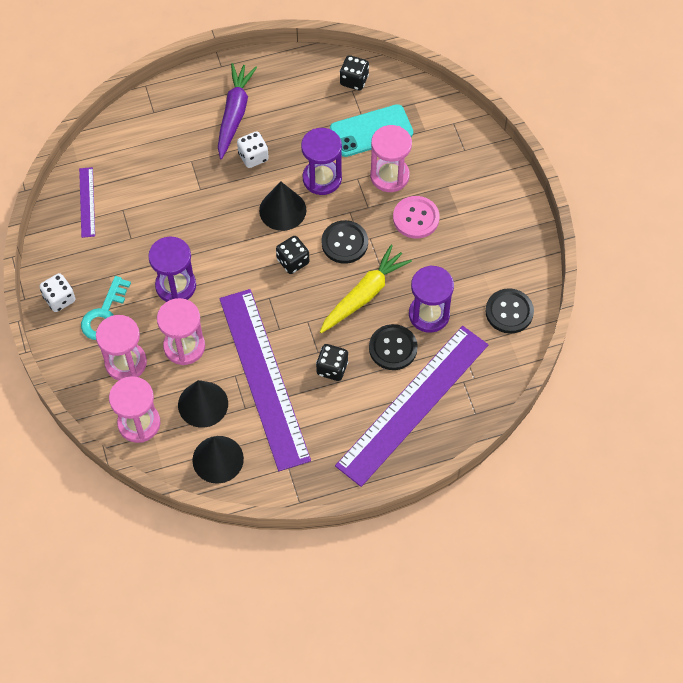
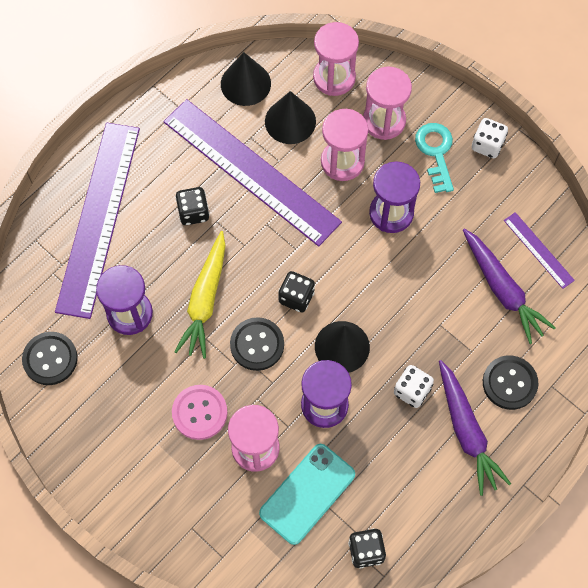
camera: 150 degrees right, 5 degrees up
black button [369,324,418,370] -> black button moved to [483,355,539,410]
none -> purple carrot [463,229,556,344]

